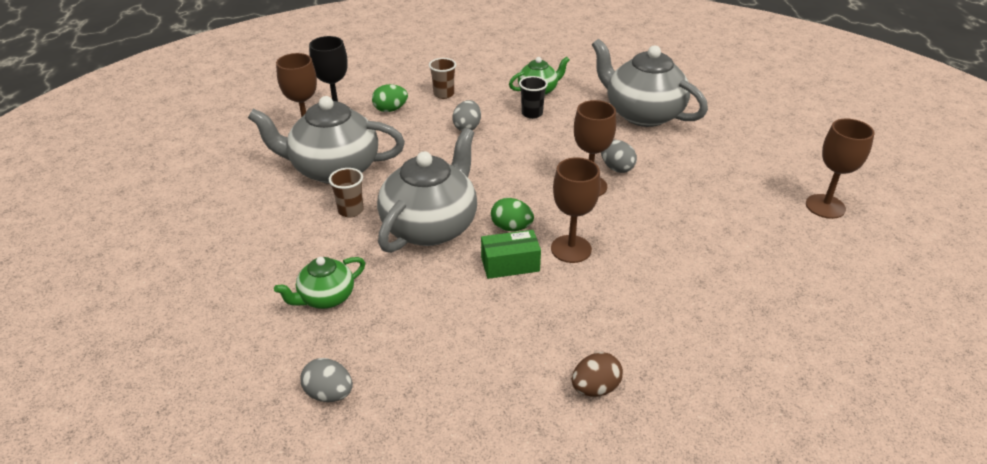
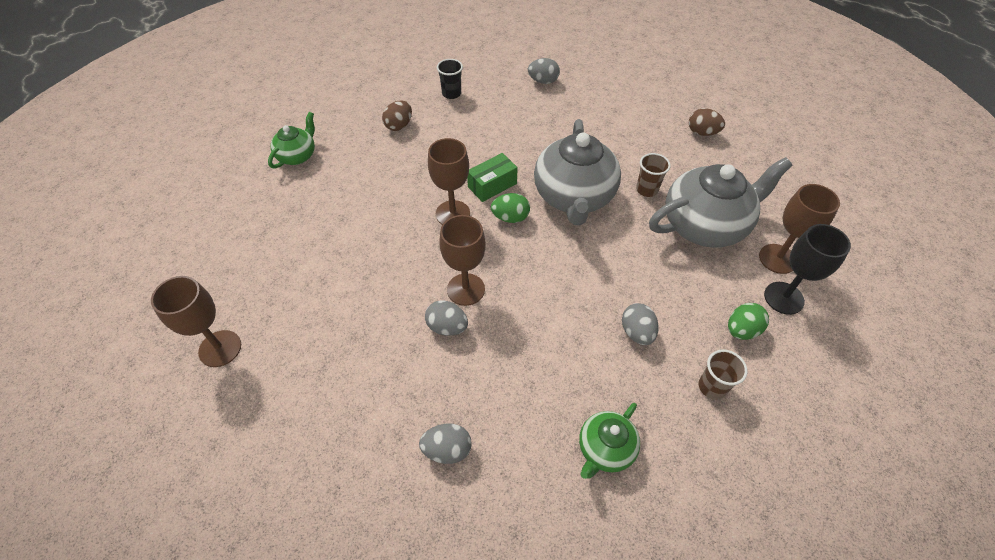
camera: 155 degrees right, 15 degrees up
green teapot [274,257,365,309] -> green teapot moved to [268,112,315,169]
black cup [519,76,548,119] -> black cup moved to [437,59,463,99]
grey teapot [592,39,708,127] -> grey egg [419,424,472,464]
none -> brown egg [689,108,725,136]

